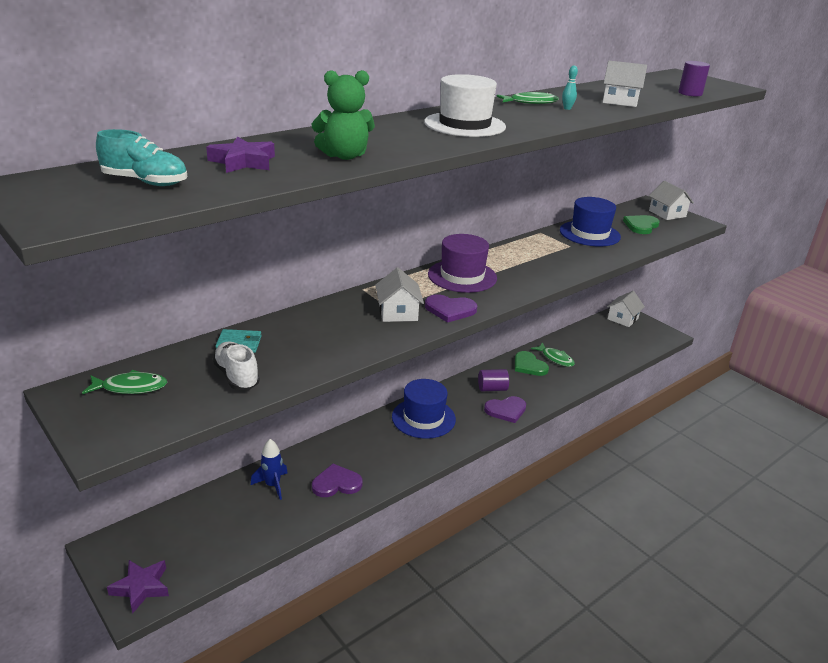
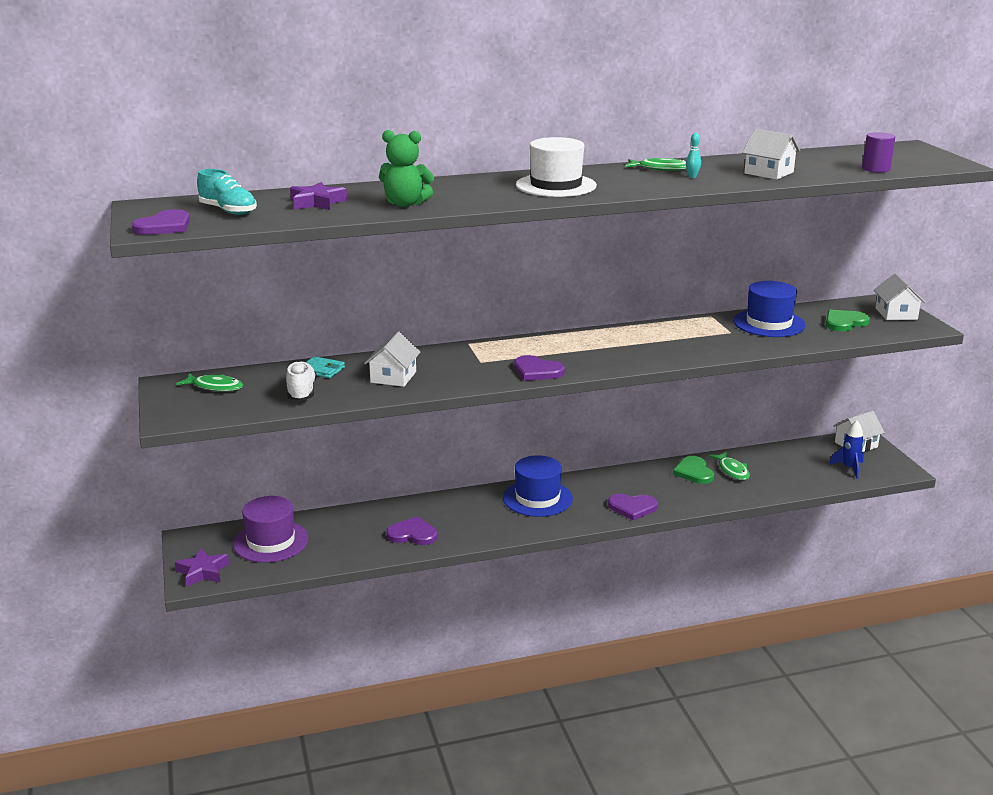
camera: 25 degrees right, 5 degrees down
blue rocket [251,439,288,500] -> blue rocket moved to [829,420,864,479]
white house [375,268,424,322] -> white house moved to [364,332,420,387]
purple hat [428,234,497,293] -> purple hat moved to [233,496,309,563]
purple cylinder [478,369,509,391] -> none
none -> purple heart [132,209,190,235]

